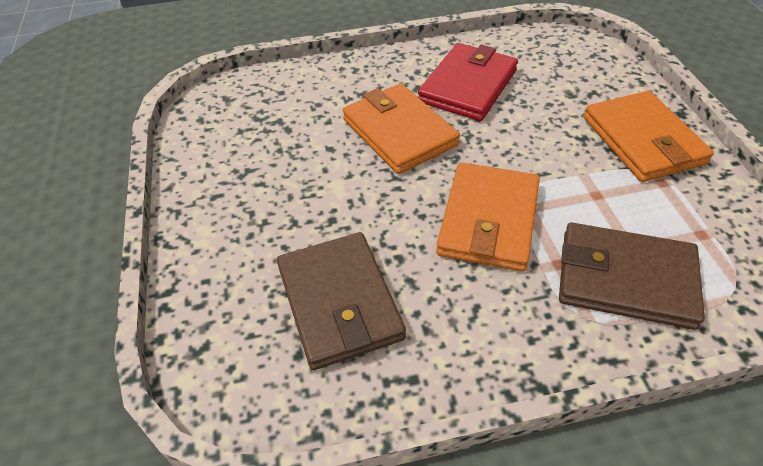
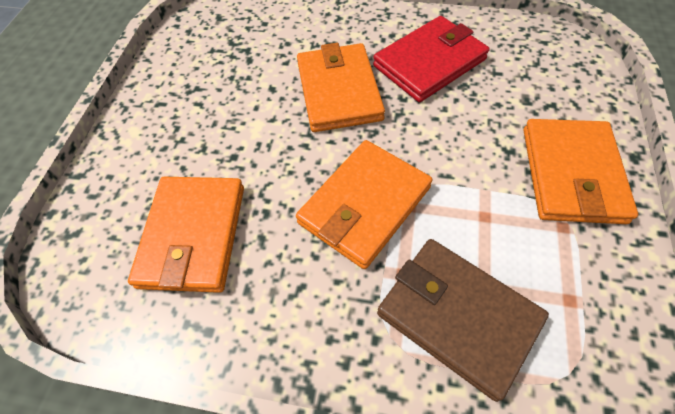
camera: 25 degrees right, 10 degrees up
brown wallet [277,232,406,370] -> orange wallet [128,177,244,293]

